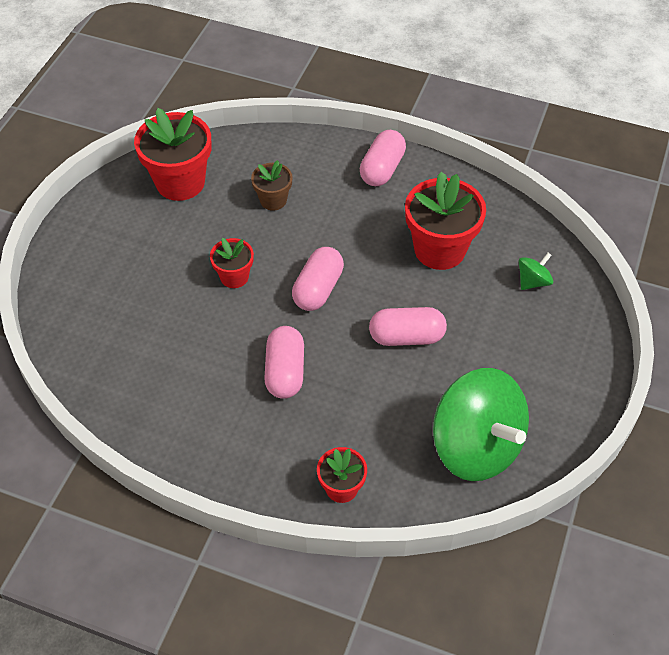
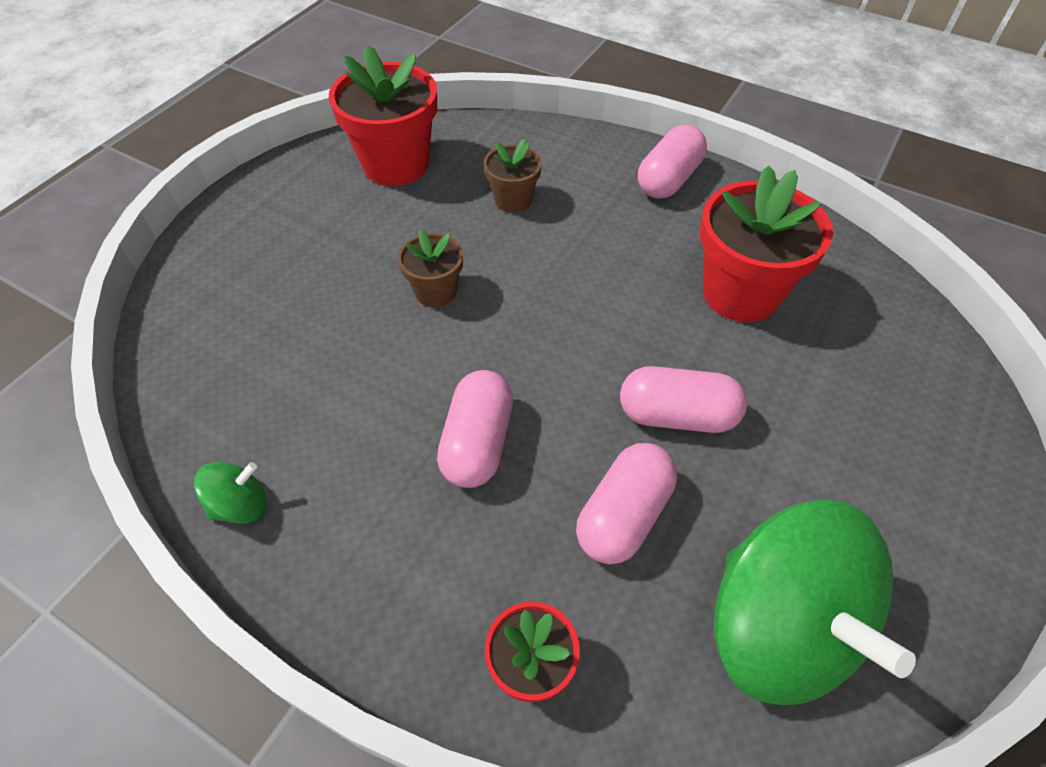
camera: 10 degrees right, 0 degrees up
red flower pot [210,238,254,288] -> brown flower pot [398,229,463,308]
pink capsule [292,247,344,311] -> pink capsule moved to [576,443,677,564]
green spinning top [519,253,553,290] -> green spinning top moved to [194,462,267,524]

